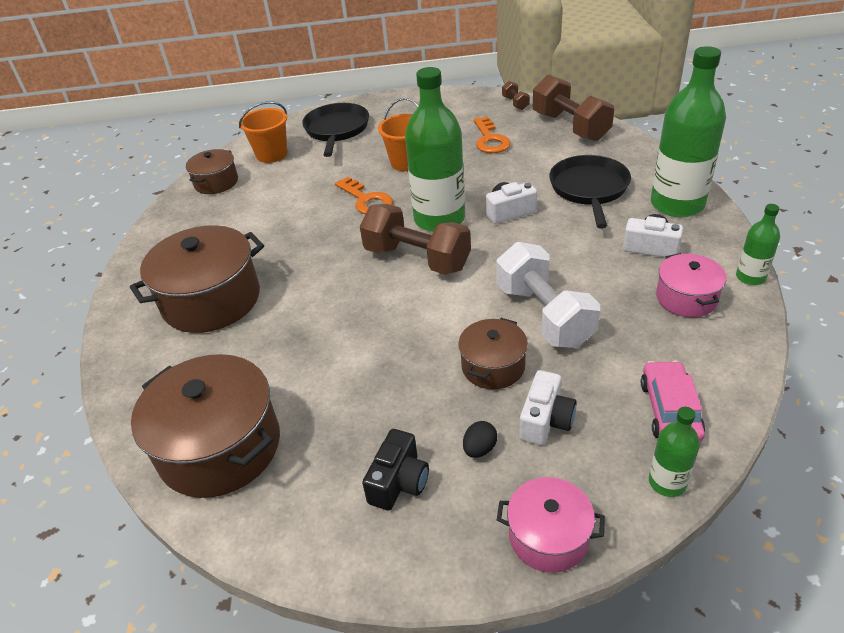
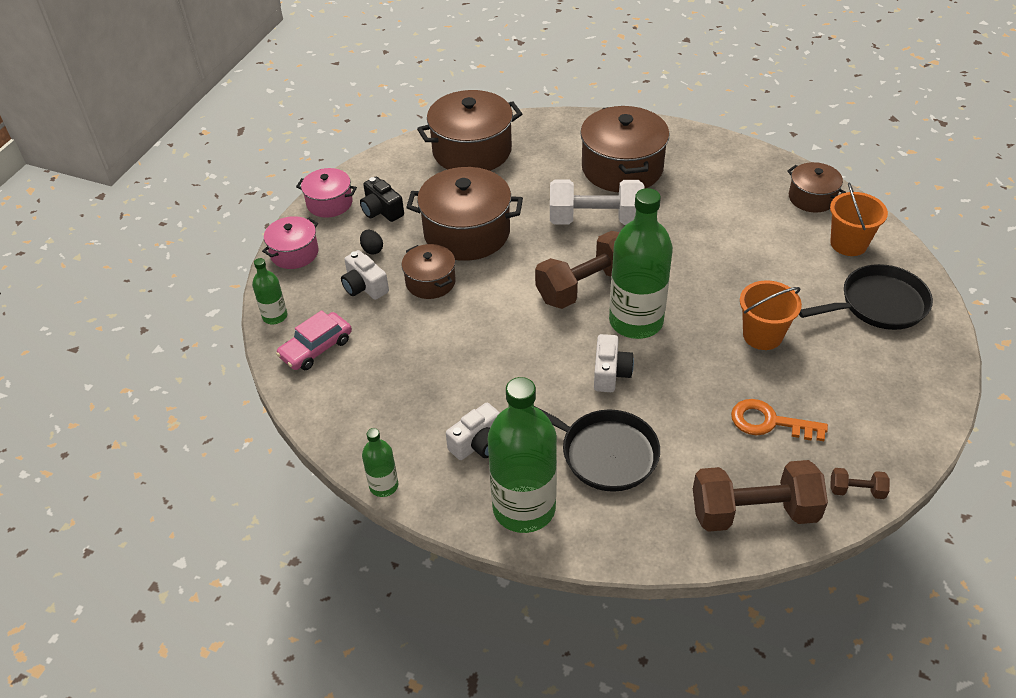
camera: 115 degrees right, 5 degrees up
black pan [302,103,369,157] -> black pan turned 45 degrees counterclockwise [799,264,933,330]
orange key [335,177,393,214] -> none
white dumbbell [496,242,600,348] -> white dumbbell moved to [550,179,644,225]
pink car [641,361,705,442] -> pink car turned 105 degrees clockwise [276,310,352,370]
pink pot [656,253,726,317] -> pink pot moved to [296,168,357,218]
none -> brown pot [406,167,523,261]

